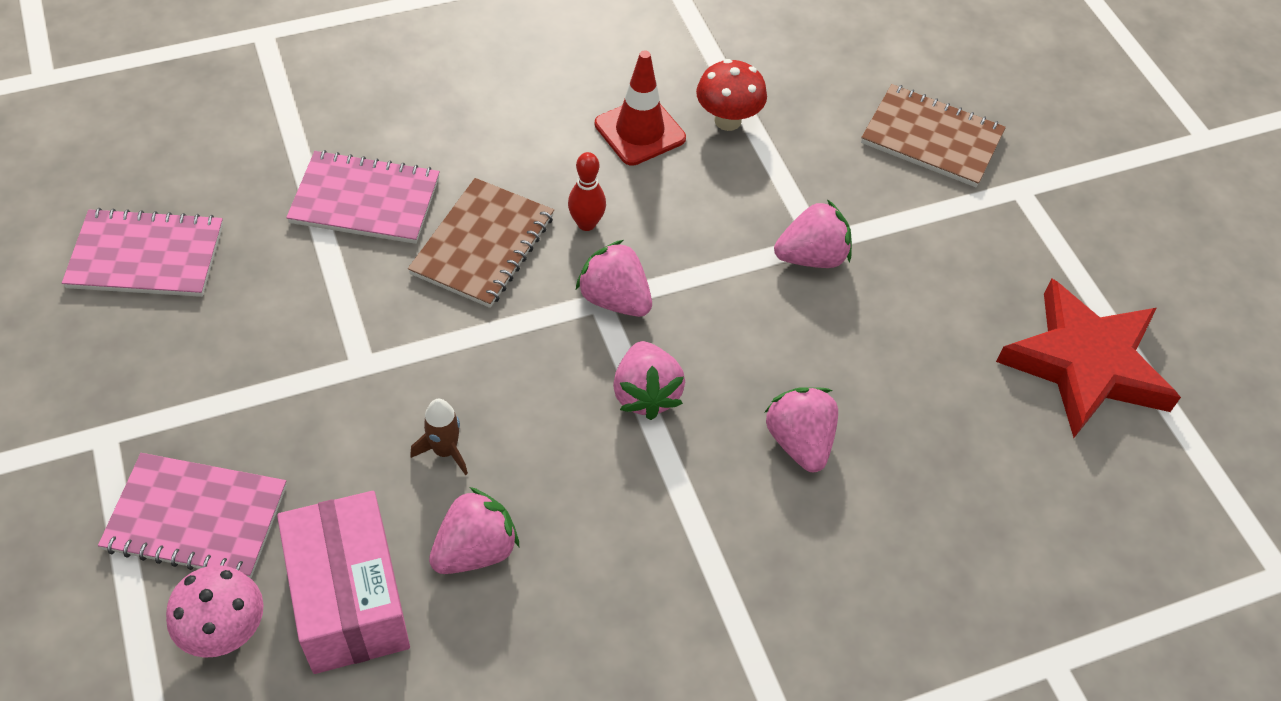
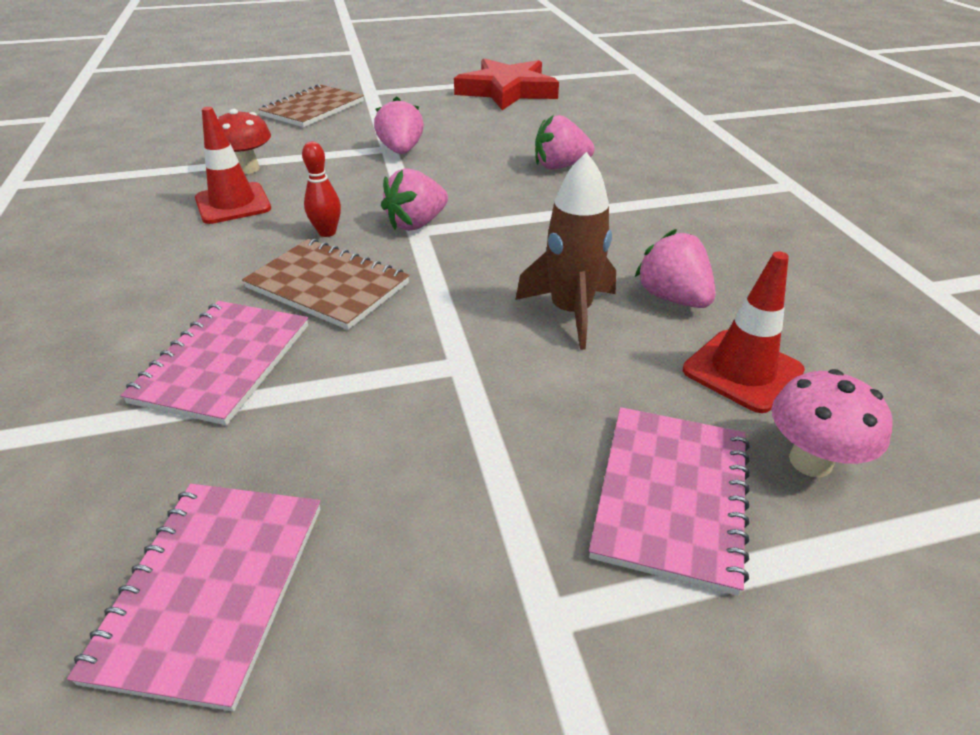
camera: 80 degrees left, 15 degrees down
pink box [277,491,410,674] -> red traffic cone [683,252,805,413]
brown rocket [410,399,468,475] -> brown rocket [515,152,616,350], size x1.76
pink strawberry [613,341,685,420] -> none

